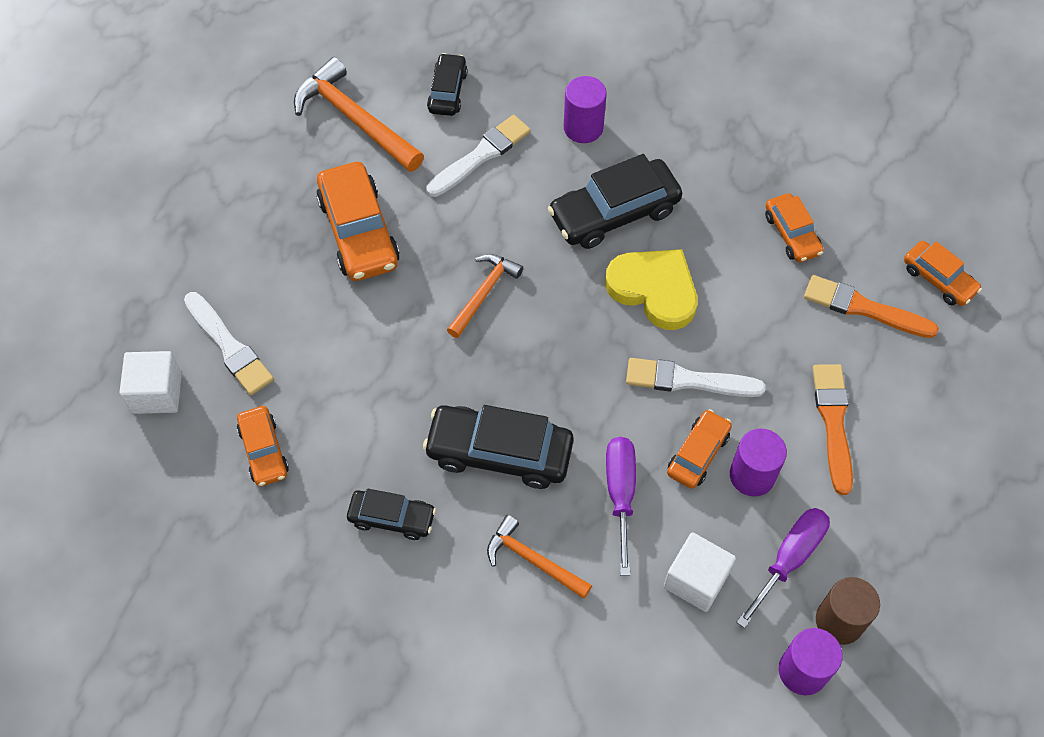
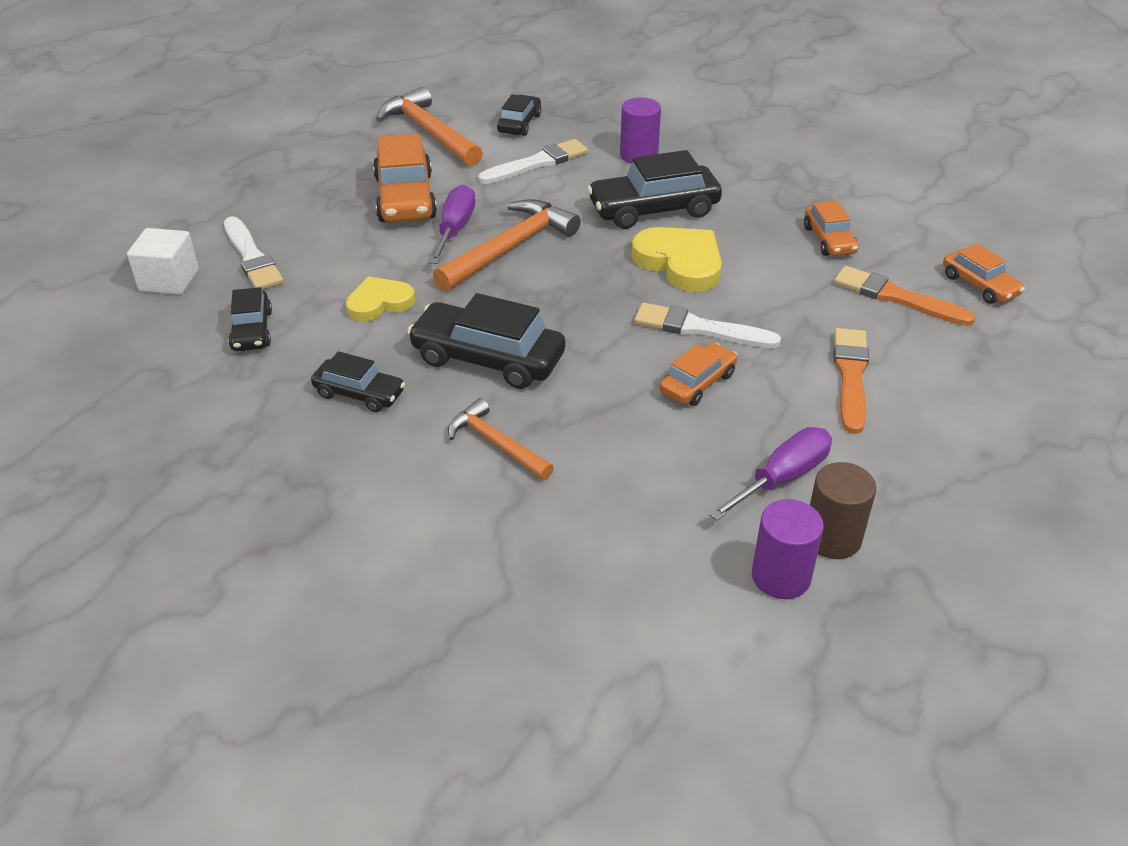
camera: 10 degrees right, 20 degrees down
orange car [237,406,289,486] -> black car [228,287,272,351]
orange hammer [447,254,523,338] -> orange hammer [433,199,581,292], size x1.64
purple screwdriver [606,437,636,576] -> purple screwdriver moved to [429,185,475,264]
white cube [664,532,736,612] -> none
purple cylinder [730,429,787,496] -> none
none -> yellow heart [346,276,415,321]

